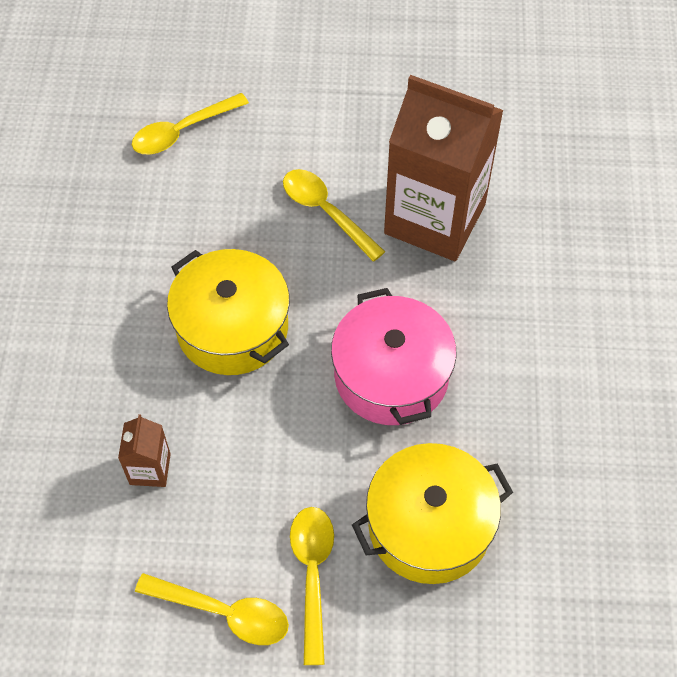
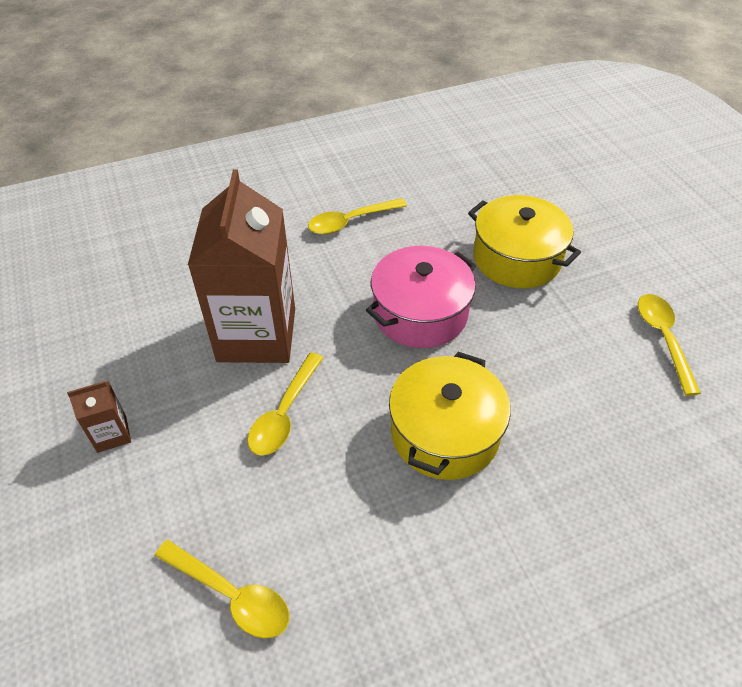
camera: 115 degrees left, 10 degrees down
brown carton [118,414,171,487] -> brown carton moved to [67,381,131,453]
yellow spoon [290,507,334,665] -> yellow spoon moved to [308,198,407,235]

